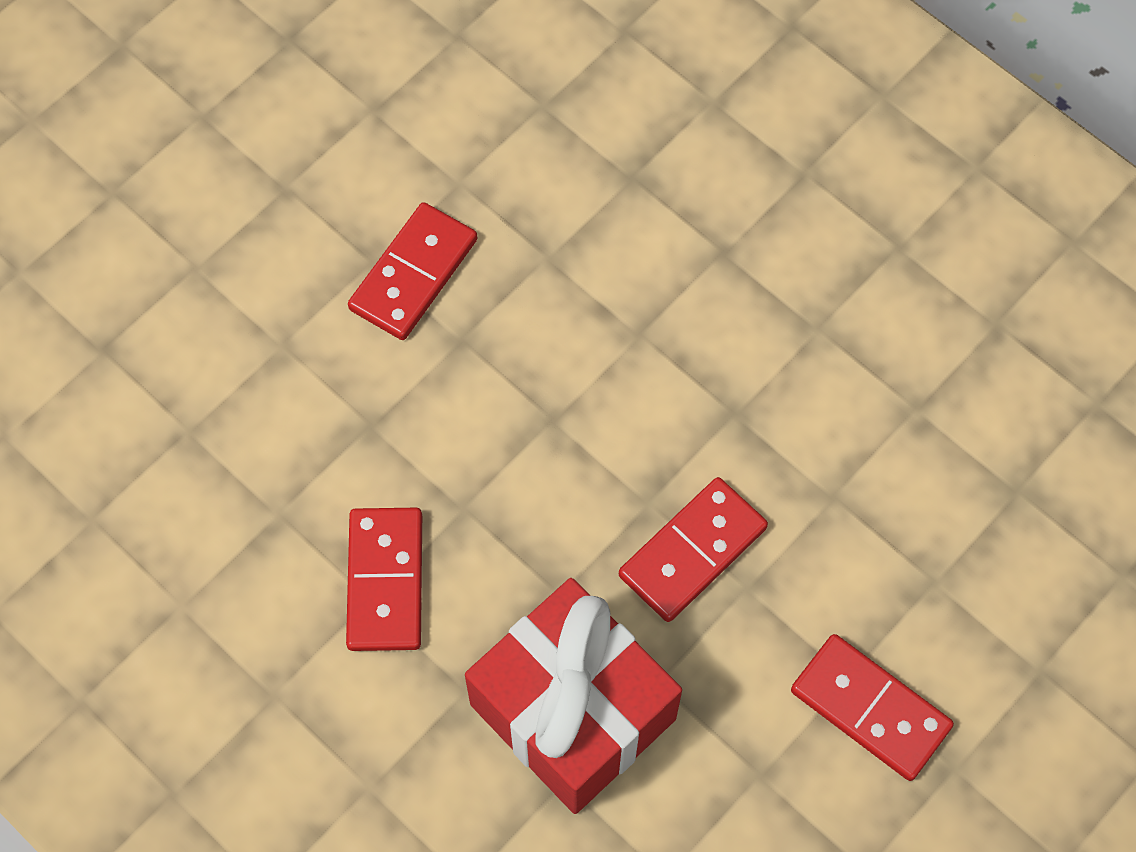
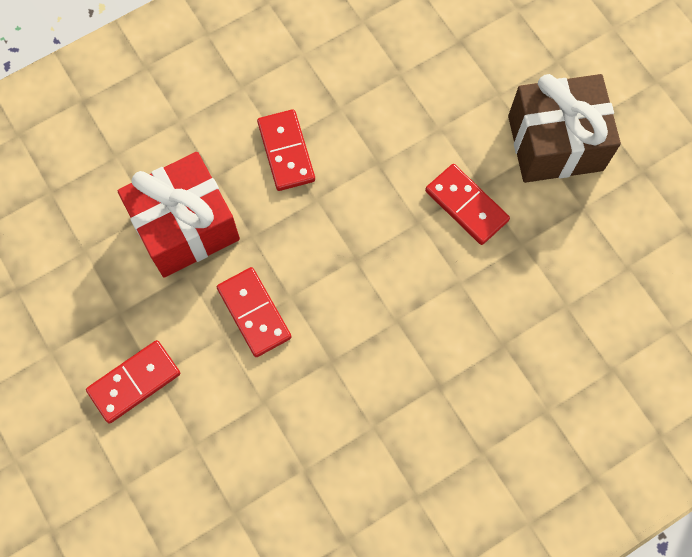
camera: 105 degrees right, 5 degrees up
red domino [346,508,422,651] -> red domino turned 60 degrees clockwise [257,109,315,191]
none -> brown gift [508,74,621,183]

